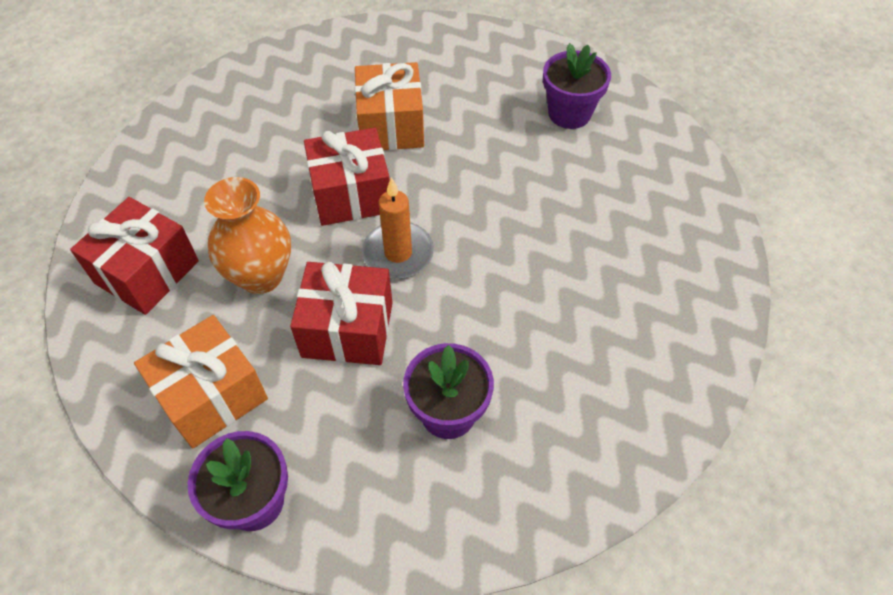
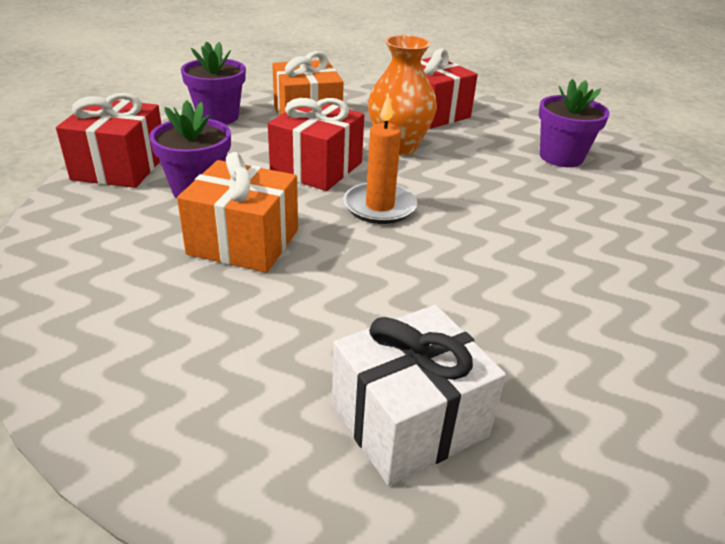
camera: 110 degrees right, 20 degrees down
red gift [304,128,390,226] -> red gift moved to [56,93,161,188]
orange gift [355,62,424,150] -> orange gift moved to [177,152,298,273]
purple flower pot [543,43,611,129] -> purple flower pot moved to [539,79,610,167]
none -> white gift [332,305,506,486]

